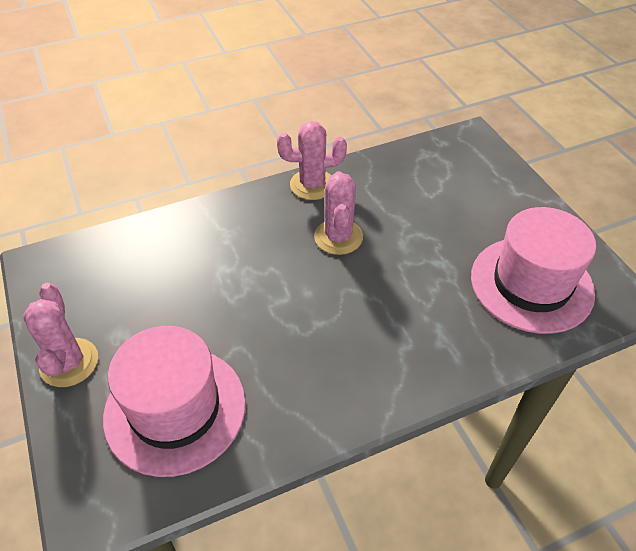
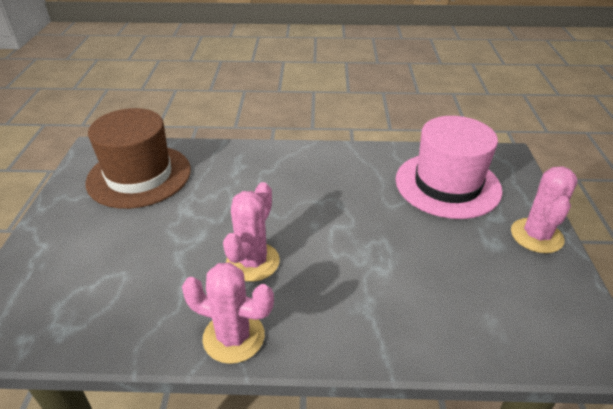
camera: 155 degrees left, 10 degrees down
pink hat [471,207,596,334] -> brown hat [85,108,191,209]

